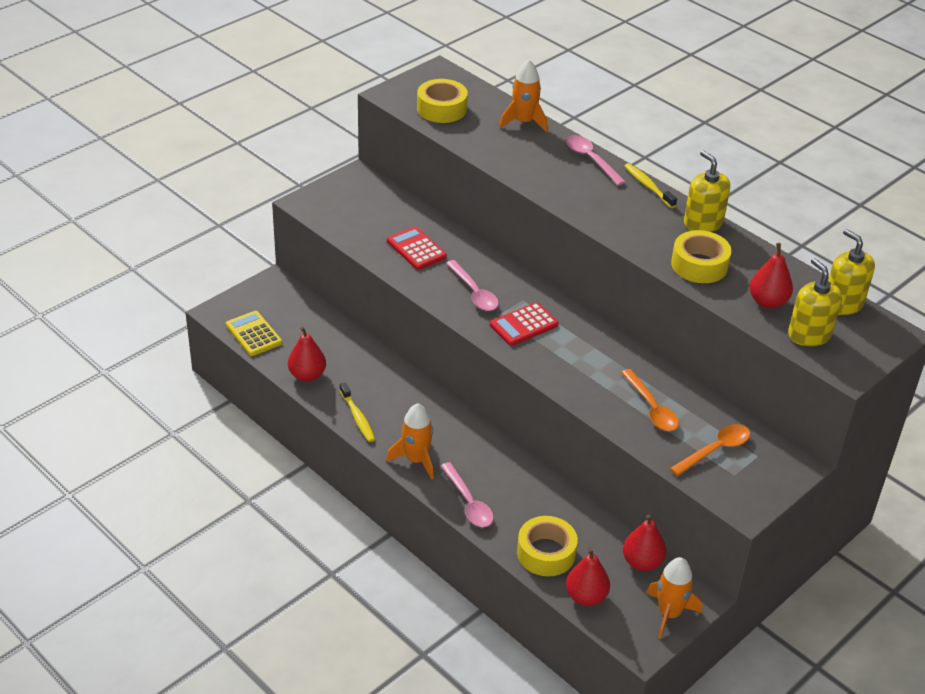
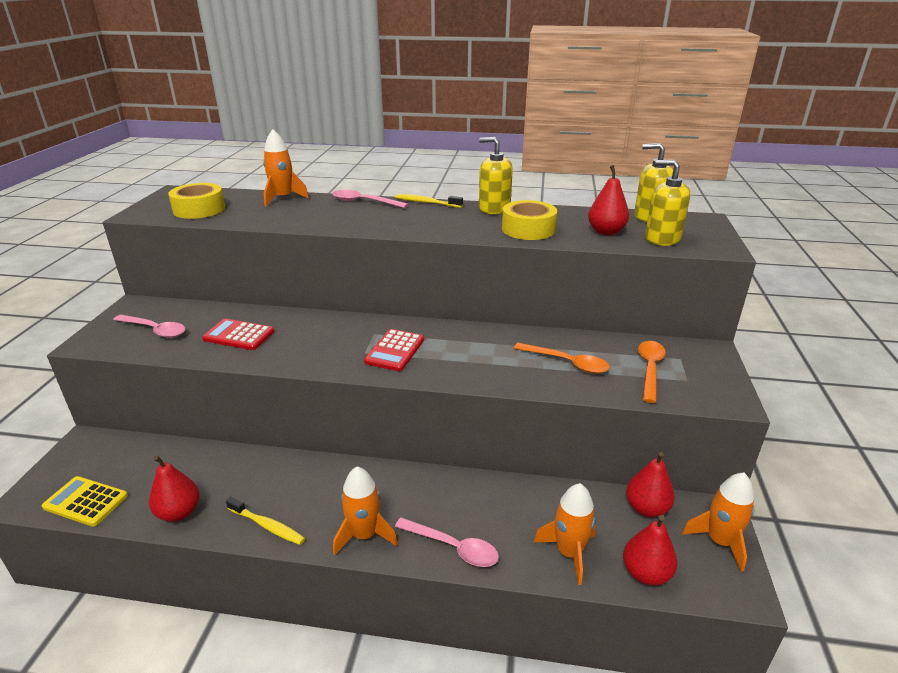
camera: 35 degrees left, 10 degrees down
pink spoon [446,260,499,311] -> pink spoon moved to [113,315,185,338]
yellow tape [517,516,578,576] -> orange rocket [534,483,596,585]

